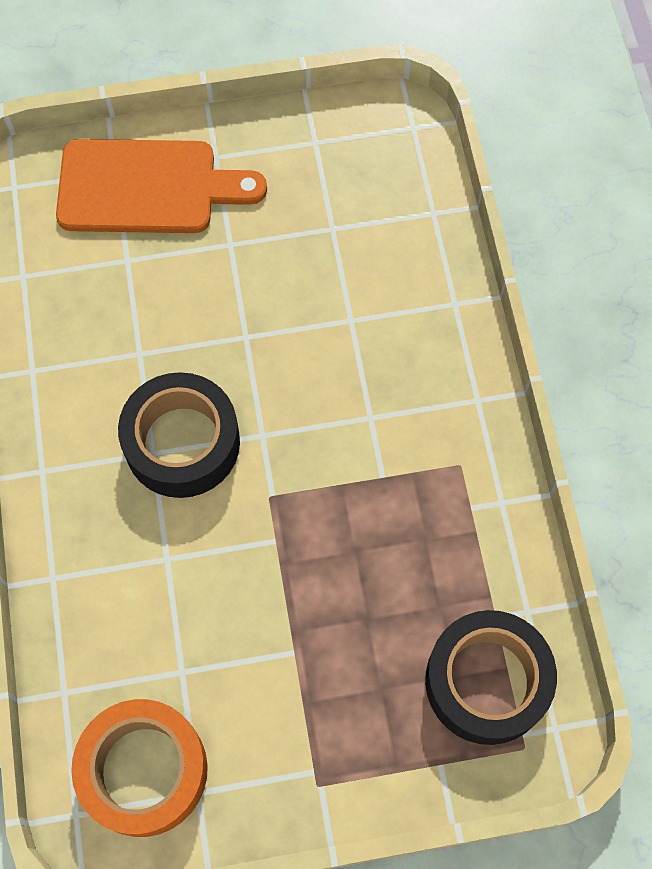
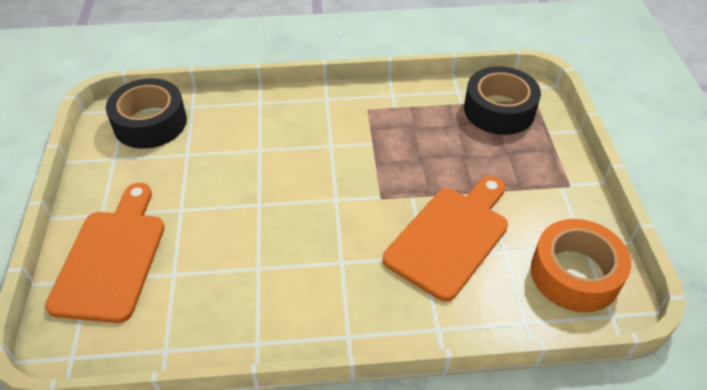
camera: 85 degrees left, 20 degrees down
black tape [118,372,240,498] -> black tape moved to [106,78,187,149]
none -> orange cutting board [383,176,508,302]

